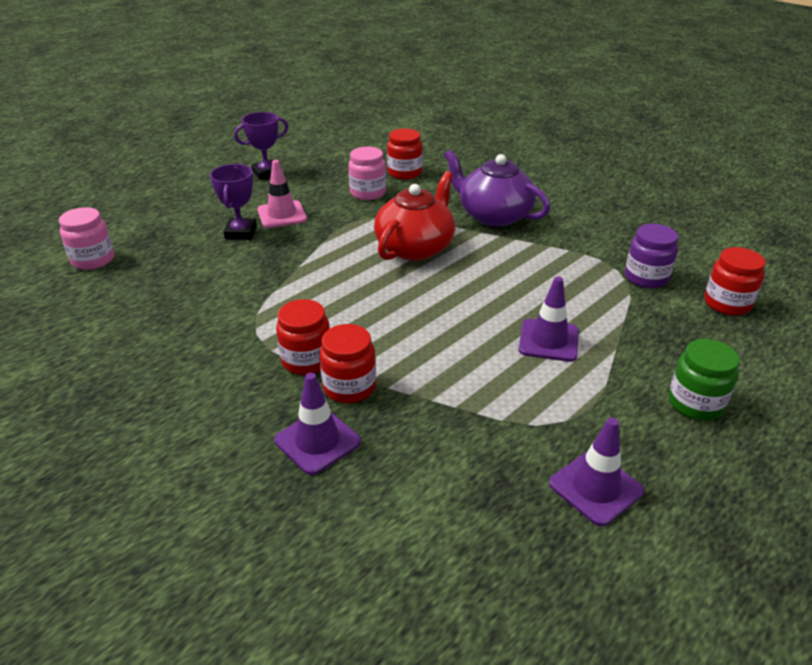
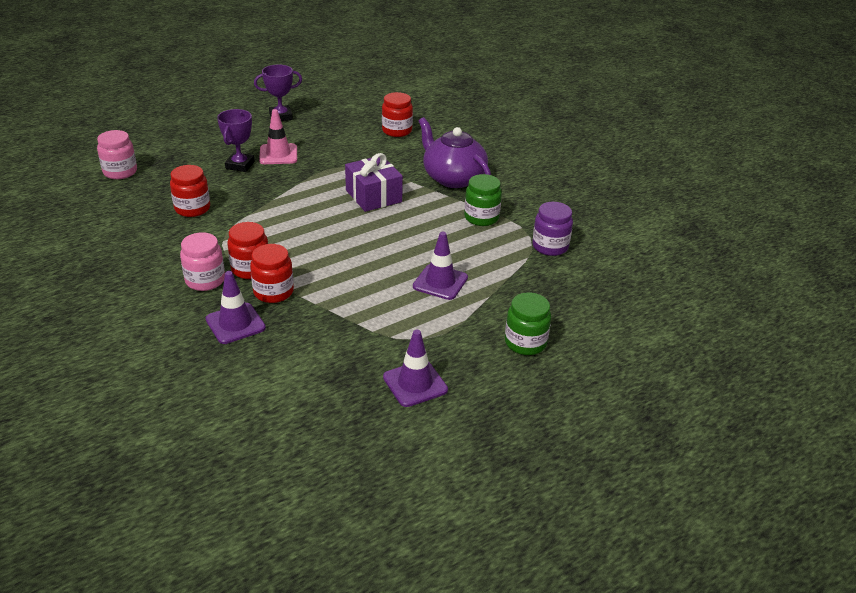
camera: 10 degrees right, 0 degrees up
pink jar [348,147,386,200] -> pink jar moved to [180,232,225,291]
red teapot [374,171,455,261] -> purple gift [345,153,403,212]
red jar [704,247,766,315] -> red jar moved to [170,165,210,217]
none -> green jar [464,174,502,226]

